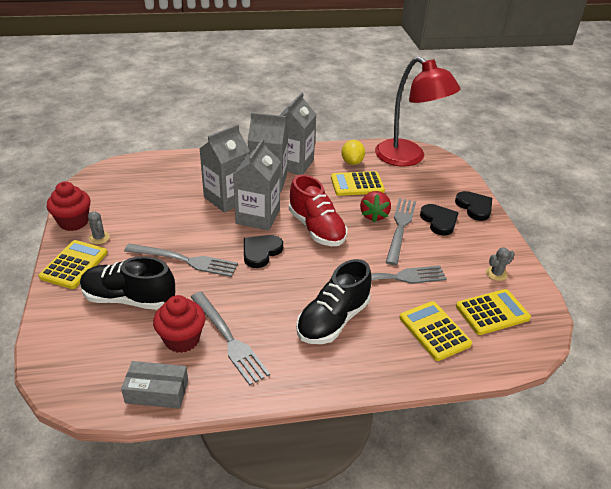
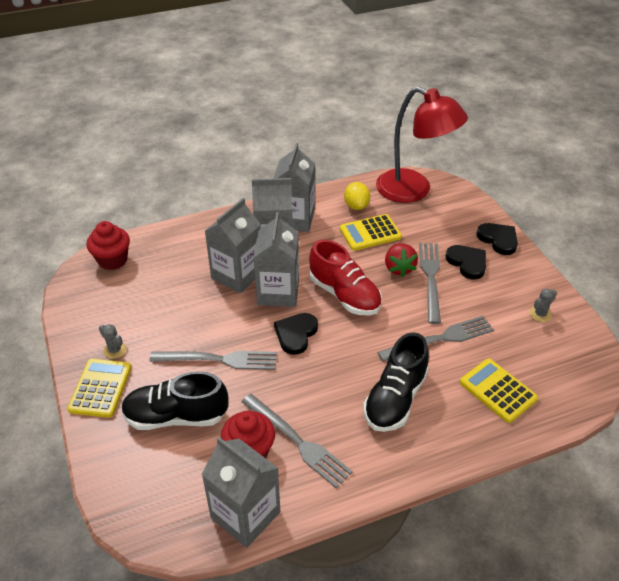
camera: 10 degrees left, 5 degrees up
red cupcake [47,182,91,231] -> red cupcake moved to [87,221,130,270]
grey box [121,361,188,409] -> grey carton [202,437,280,548]
yellow calculator [456,289,531,335] -> none

